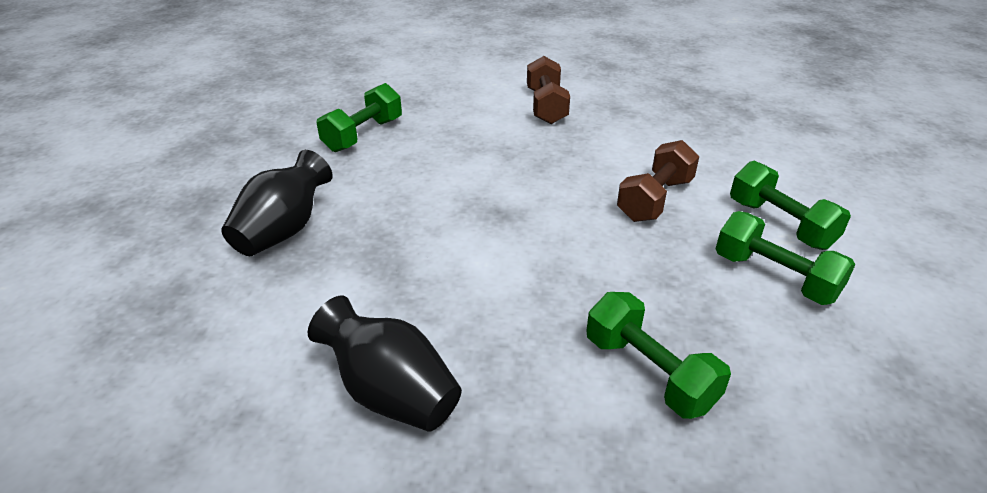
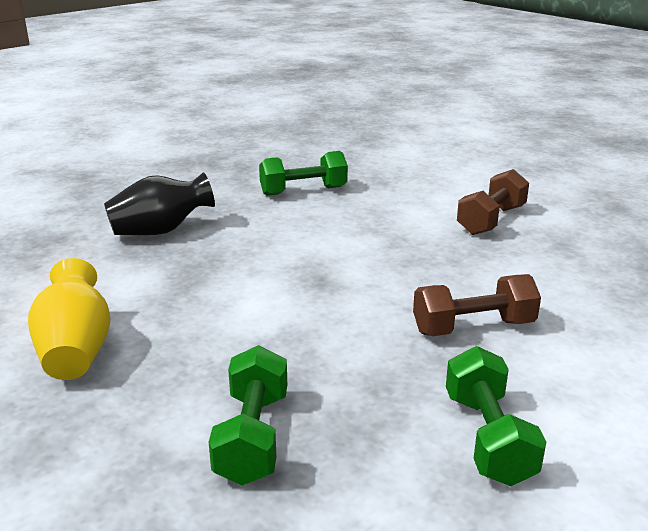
camera: 40 degrees right, 10 degrees down
black vase [308,296,462,432] -> yellow vase [28,258,111,380]
green dumbbell [730,161,851,250] -> none

